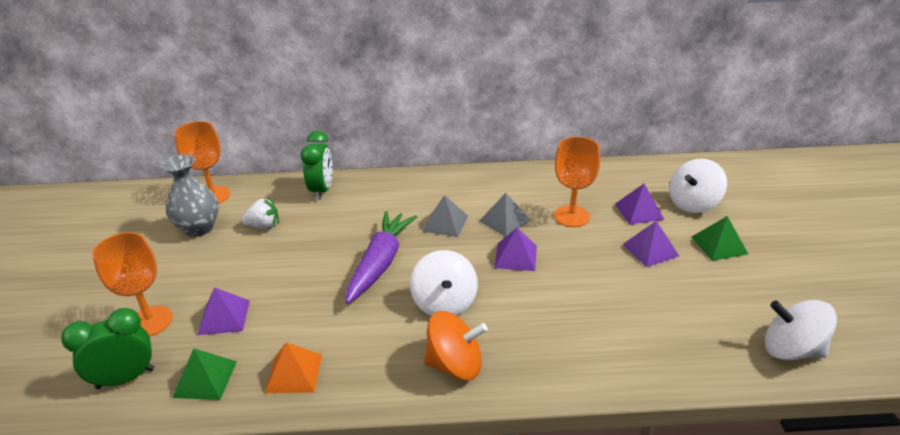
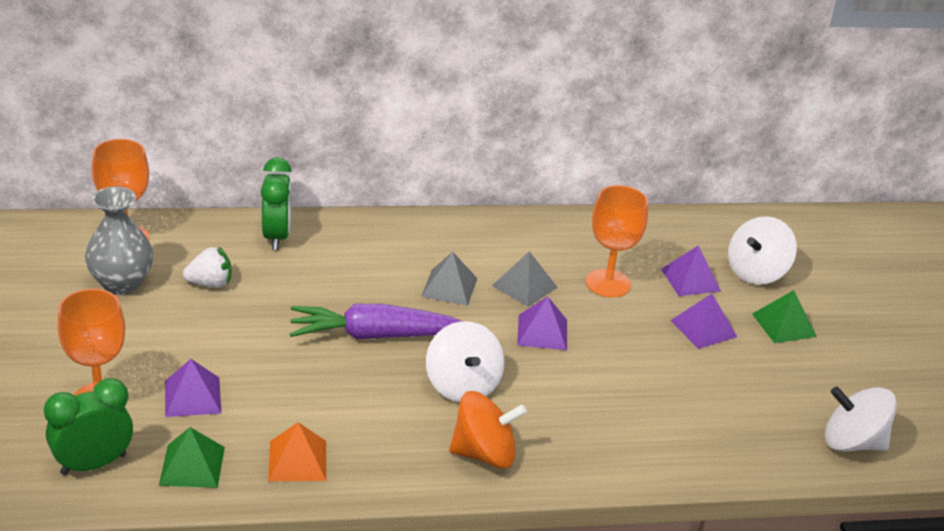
camera: 10 degrees left, 0 degrees up
purple carrot [346,211,417,304] -> purple carrot turned 105 degrees counterclockwise [290,304,462,340]

